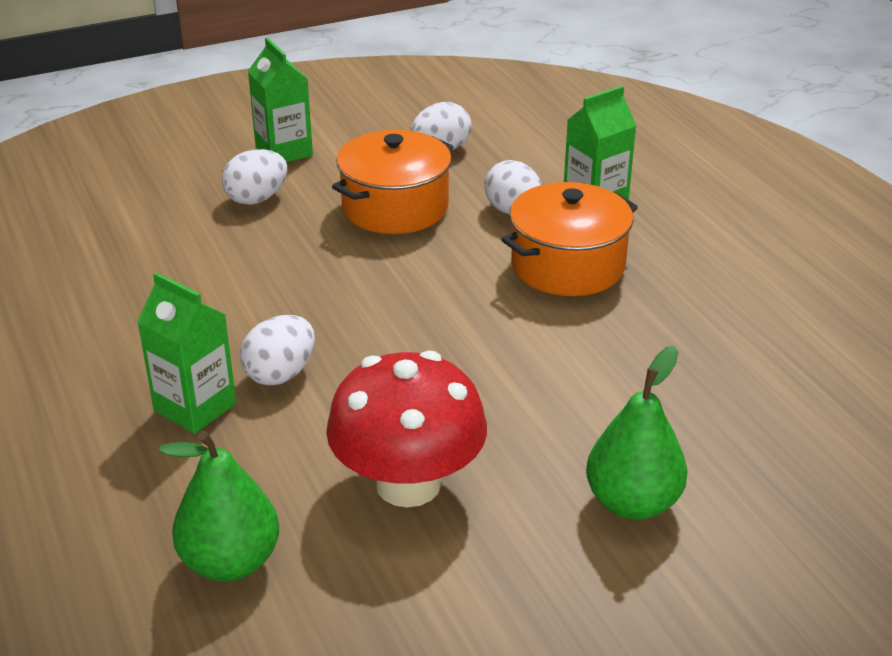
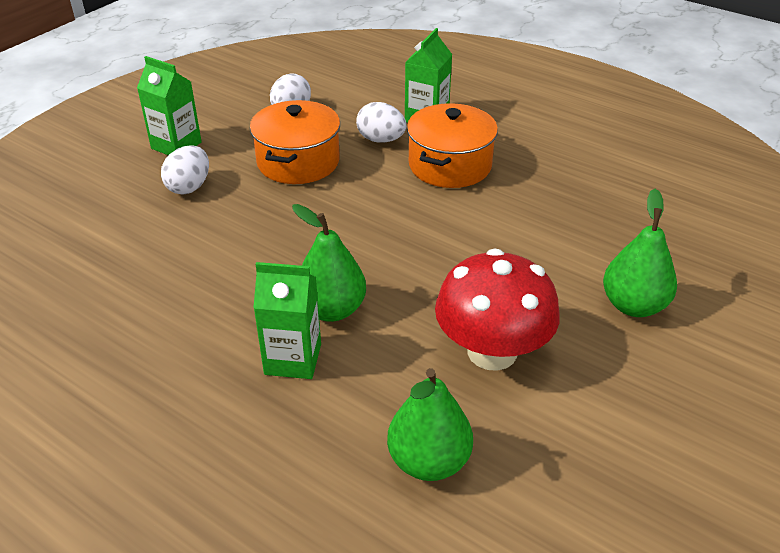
camera: 30 degrees left, 5 degrees up
white egg [240,315,315,386] -> green pear [292,204,366,322]

